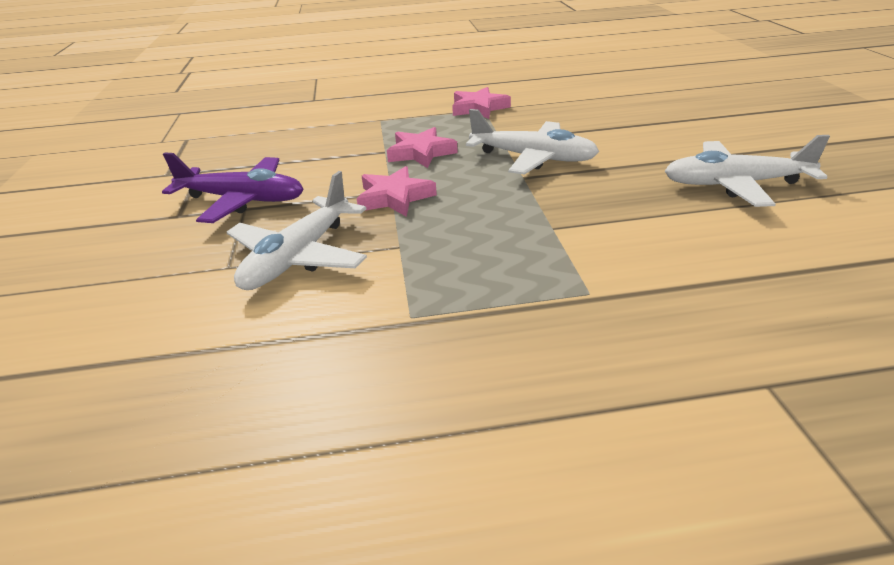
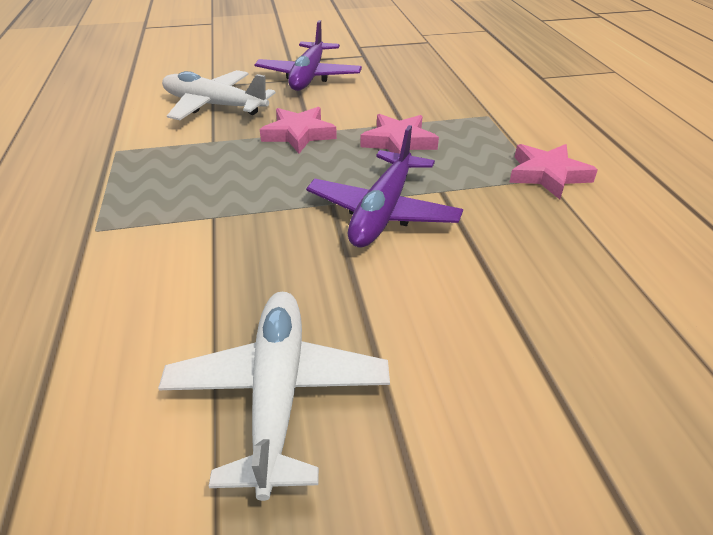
camera: 85 degrees right, 5 degrees up
white plane [466,109,599,175] -> purple plane [306,125,463,248]

